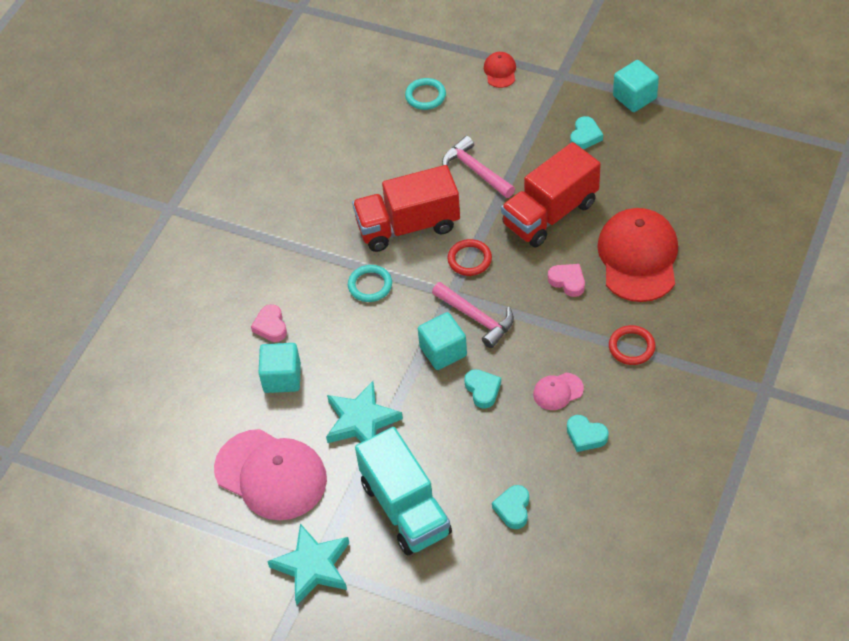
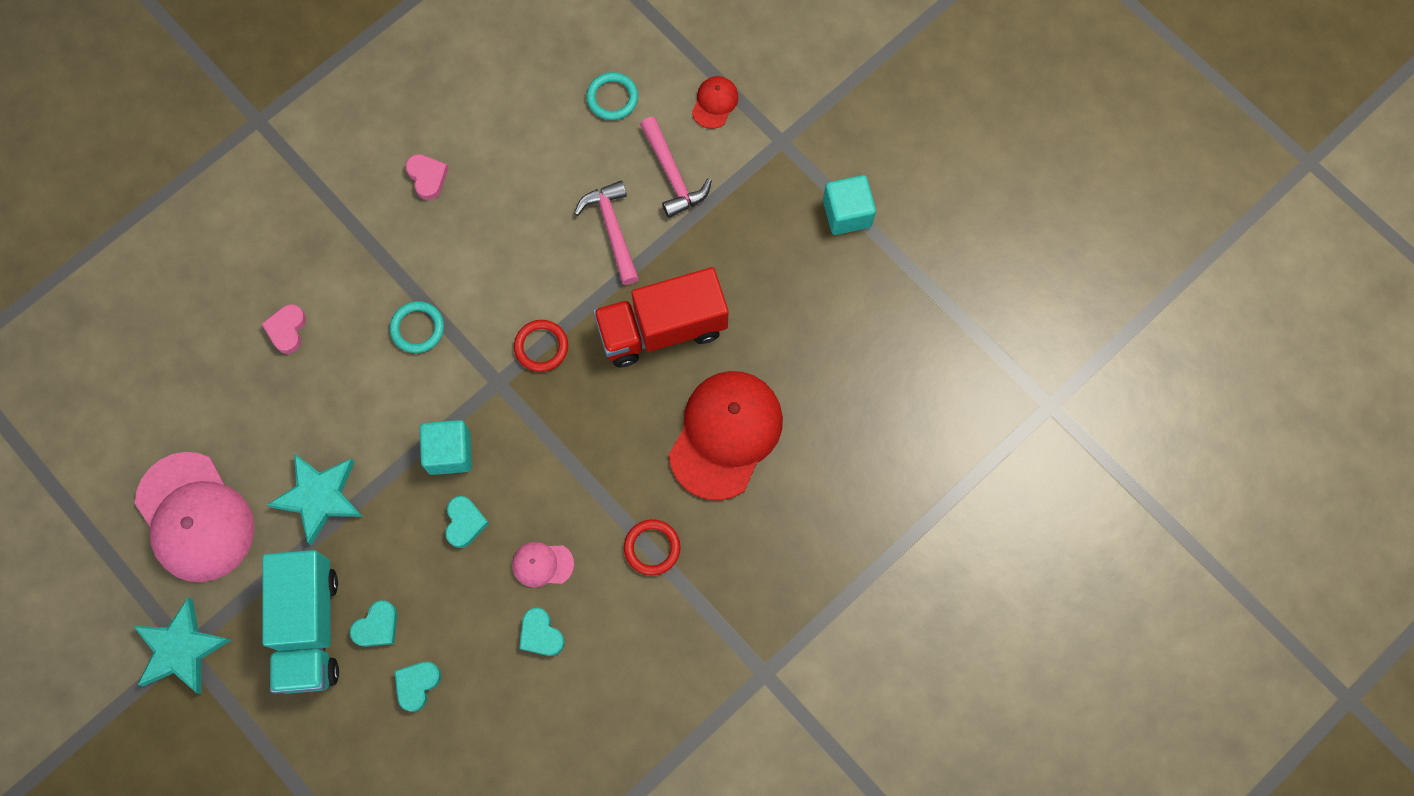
camera: 20 degrees right, 20 degrees up
turquoise cube [259,343,301,393] -> none
red truck [352,165,460,252] -> none
pink hammer [432,282,514,348] -> pink hammer moved to [640,117,712,218]
pink heart [548,264,585,297] -> pink heart moved to [405,154,448,200]
turquoise heart [570,116,603,149] -> turquoise heart moved to [350,600,397,647]

